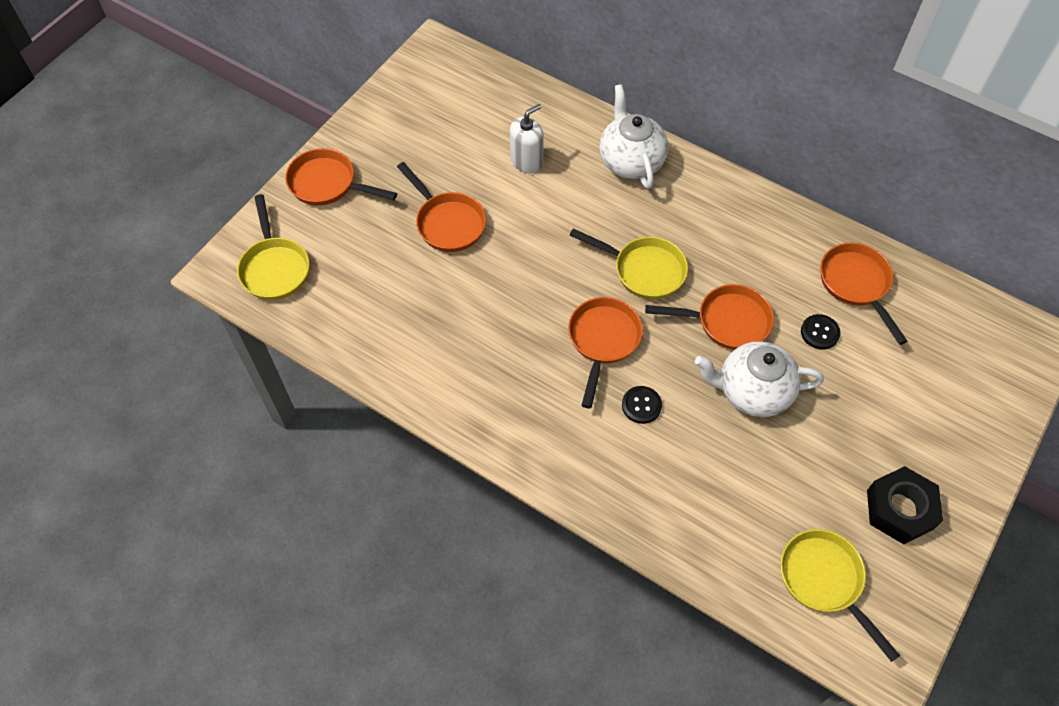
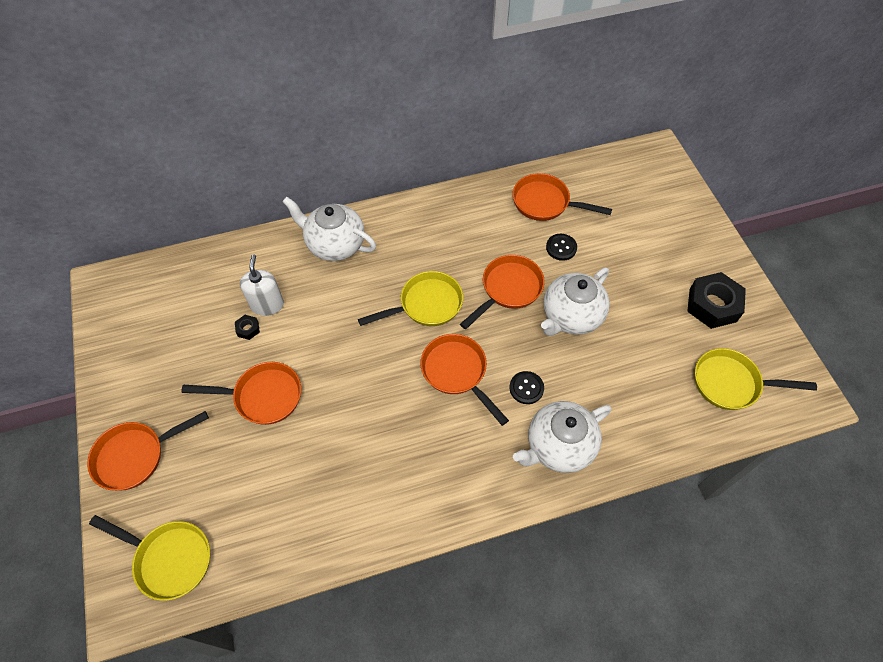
camera: 50 degrees left, 0 degrees up
none -> black nut [235,315,260,340]
none -> white teapot [513,401,611,473]

